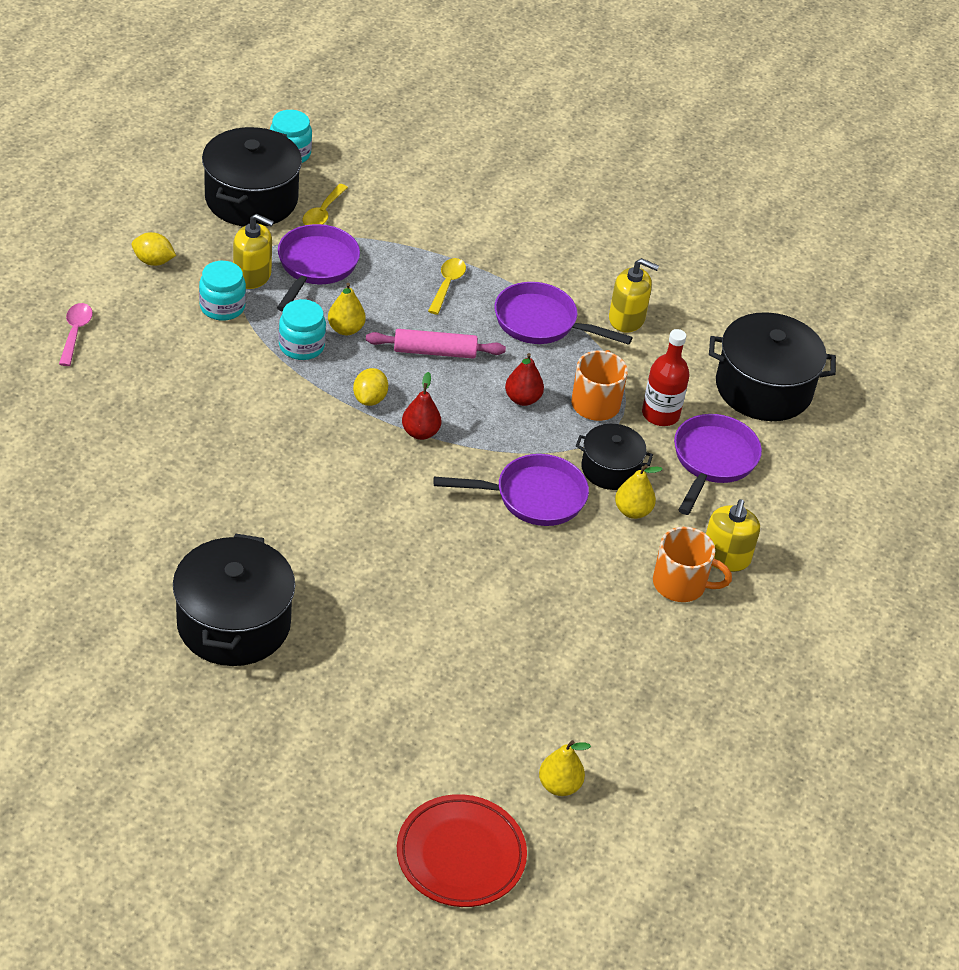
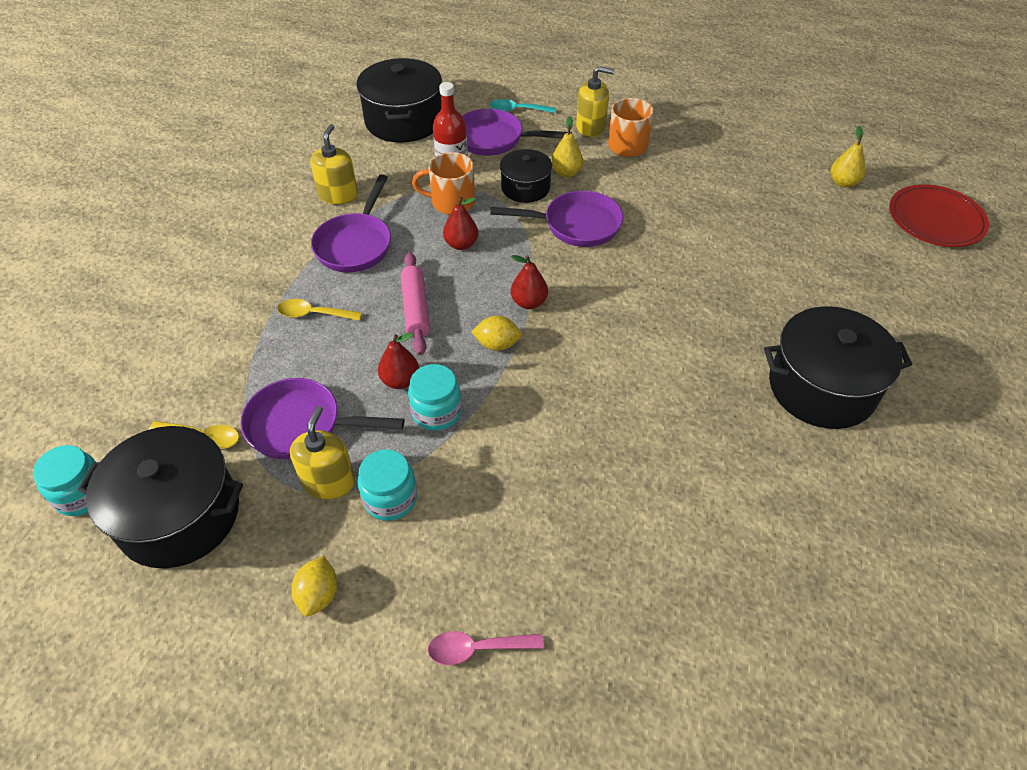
camera: 95 degrees left, 5 degrees up
yellow pear [328,283,366,335] -> red pear [378,333,419,389]
purple pan [433,454,589,526] -> purple pan turned 105 degrees clockwise [490,191,623,247]
none -> turquoise spoon [490,99,556,113]

